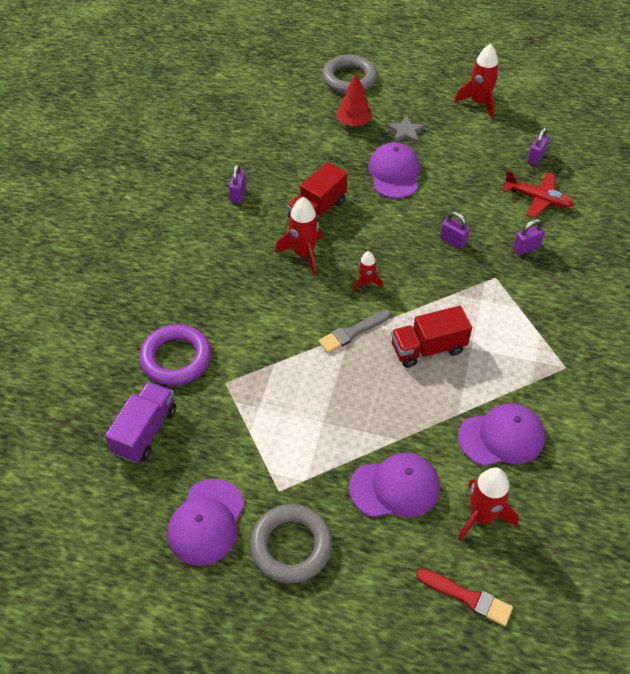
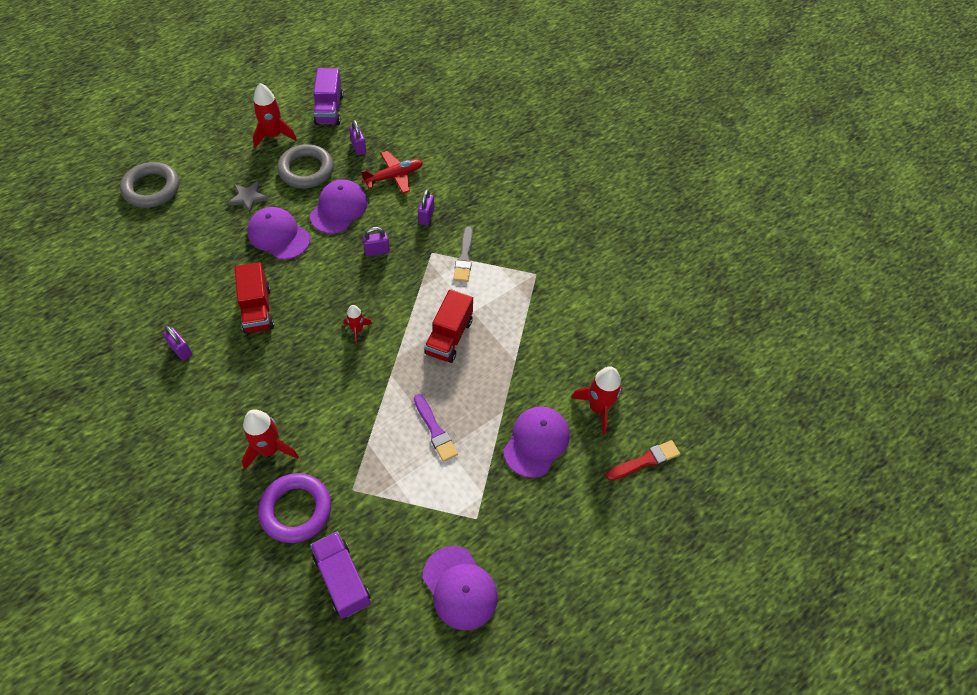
camera: 55 degrees left, 5 degrees up
grey ring [250,504,333,584] -> grey ring moved to [277,144,334,188]
red rocket [275,197,322,275] -> red rocket moved to [242,409,299,470]
grey brush [318,310,391,353] -> grey brush moved to [453,226,473,282]
red tree [336,74,372,127] -> none
purple cap [458,403,545,466] -> purple cap moved to [310,179,368,234]
none -> purple truck [313,68,343,125]
none -> purple brush [414,394,458,462]

